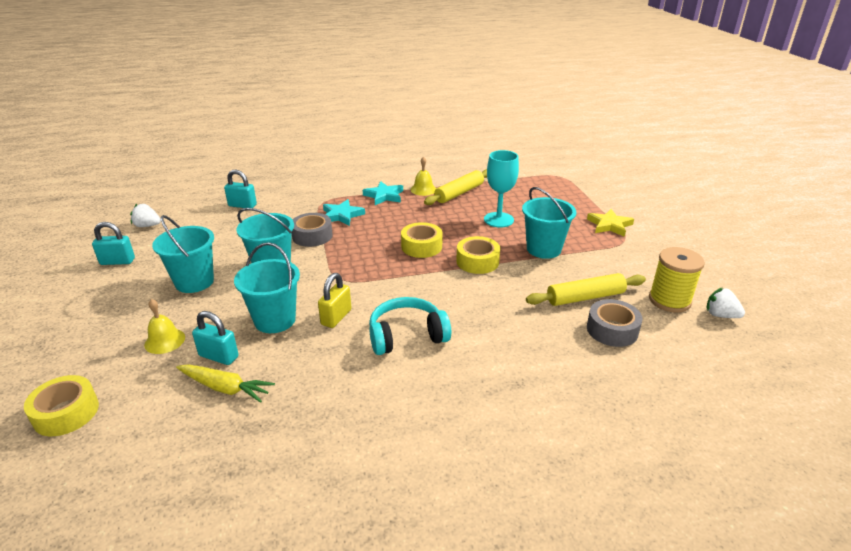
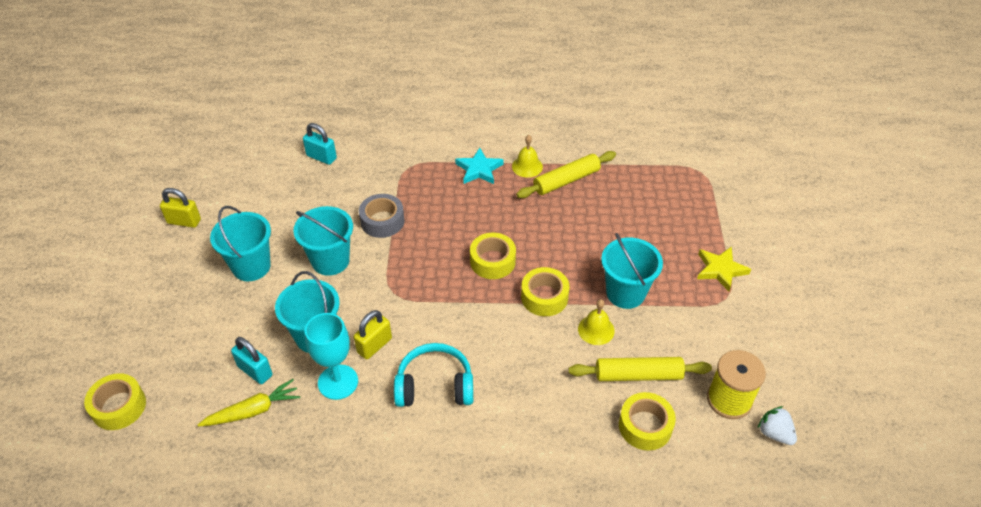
camera: 15 degrees right, 15 degrees up
turquoise padlock [92,222,135,265] -> yellow padlock [160,188,201,228]
white strawberry [130,204,161,227] -> none
yellow bell [144,299,185,354] -> yellow bell moved to [578,299,615,345]
yellow carrot [176,364,275,403] -> yellow carrot turned 60 degrees counterclockwise [198,379,300,427]
turquoise star [323,199,365,226] -> none
turquoise goblet [484,150,519,228] -> turquoise goblet moved to [305,313,358,400]
grey tape [587,299,643,347] -> yellow tape [619,392,676,451]

